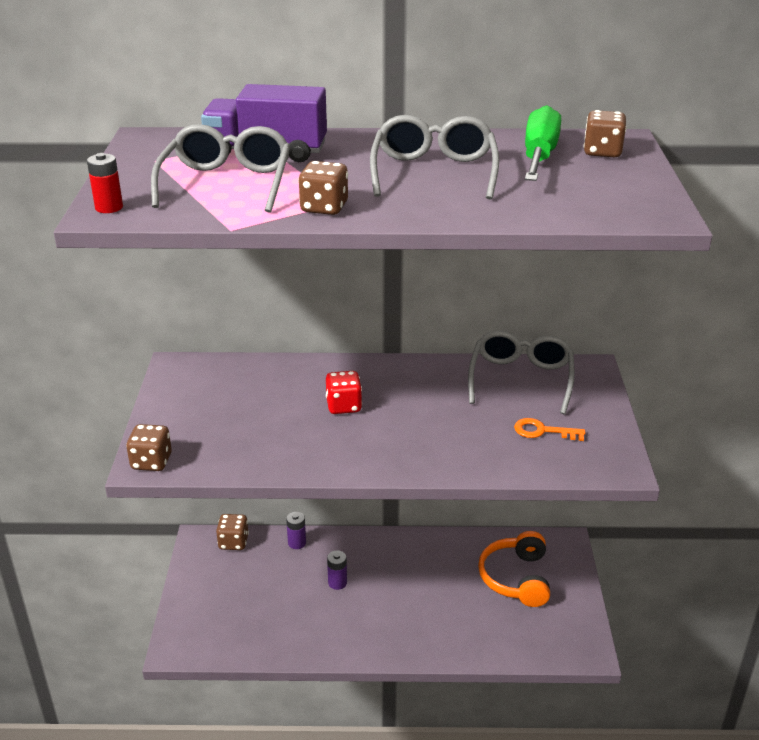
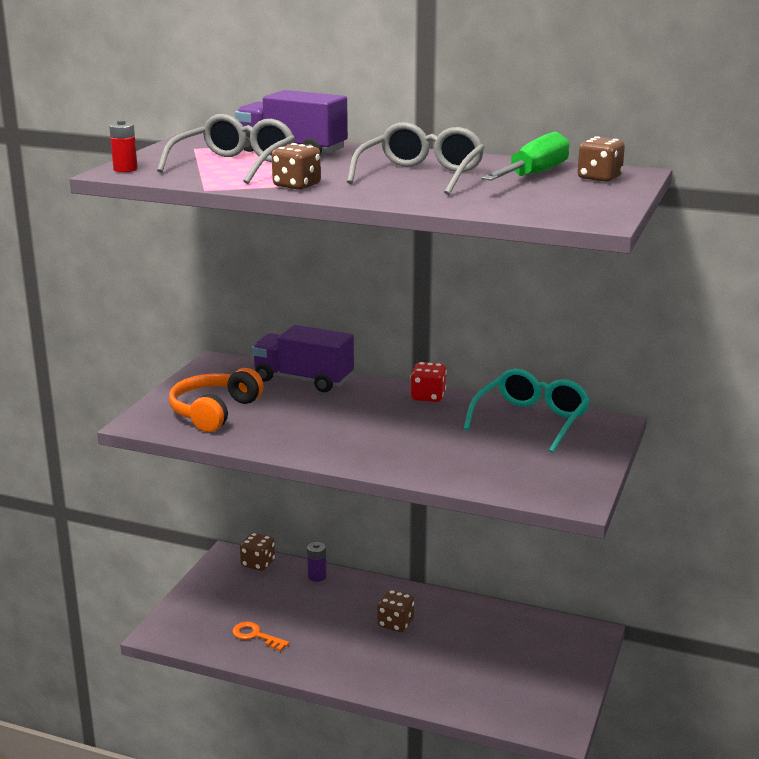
camera: 20 degrees right, 10 degrees down
brown dice [126,424,172,471] -> brown dice moved to [377,590,414,632]
red dice [326,371,362,414] -> red dice moved to [411,362,447,402]
purple battery [327,550,347,590] -> none
grey glasses [468,331,575,414] -> turquoise glasses [463,369,590,453]
orange headphones [478,531,550,607] -> orange headphones moved to [169,368,264,432]
orange key [514,418,585,441] -> orange key moved to [232,622,289,651]
none -> purple truck [252,325,354,392]

